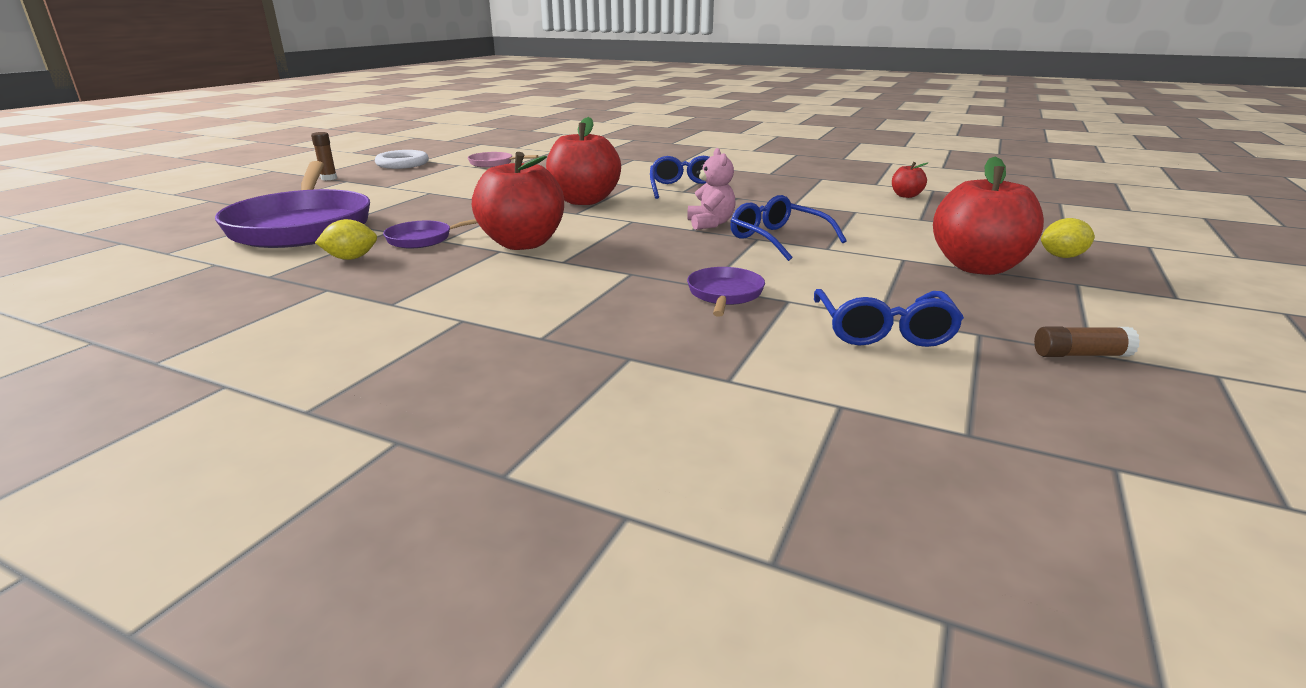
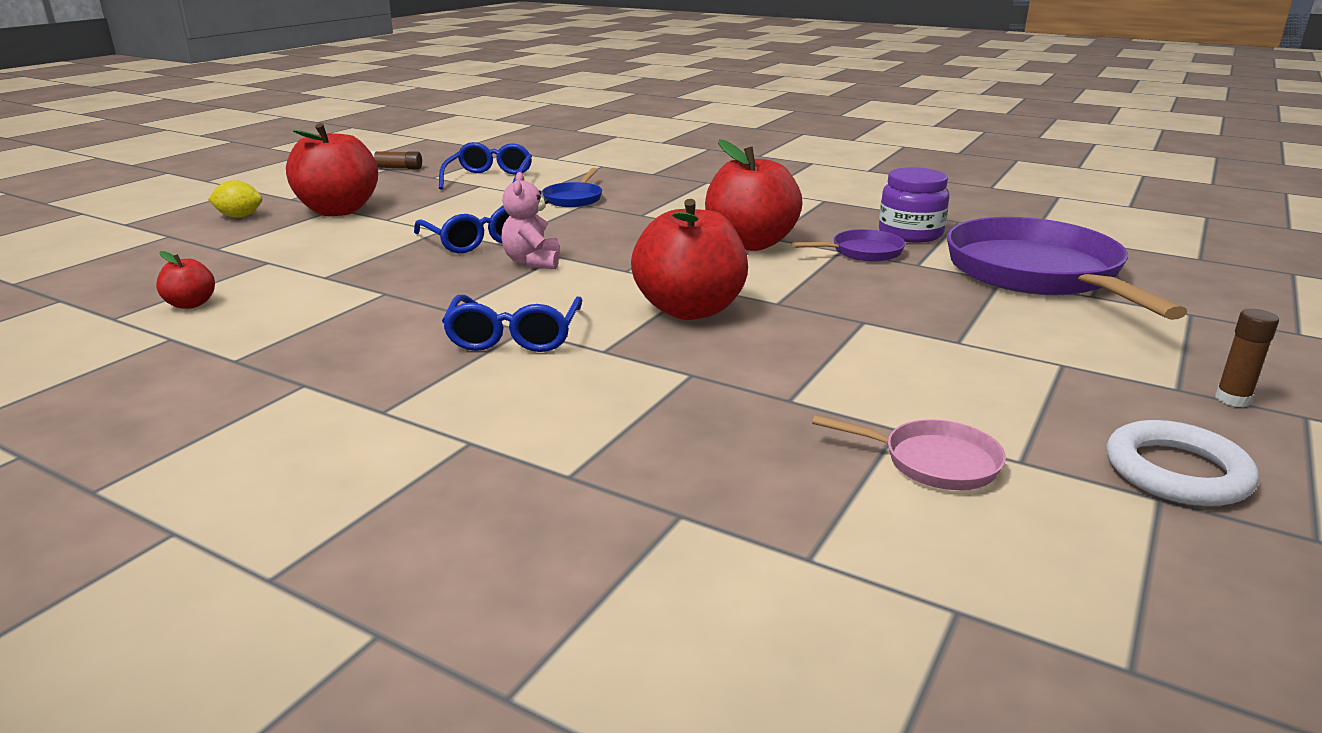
camera: 175 degrees left, 0 degrees up
yellow lemon [315,219,377,260] -> purple jar [879,167,949,243]
purple pan [687,267,765,317] -> blue pan [542,168,602,207]

